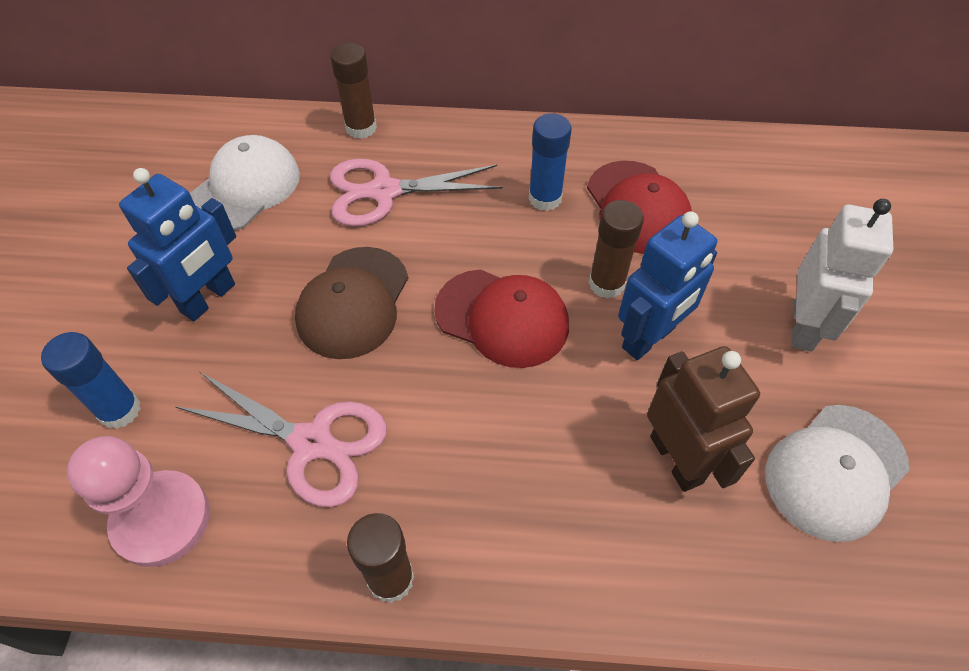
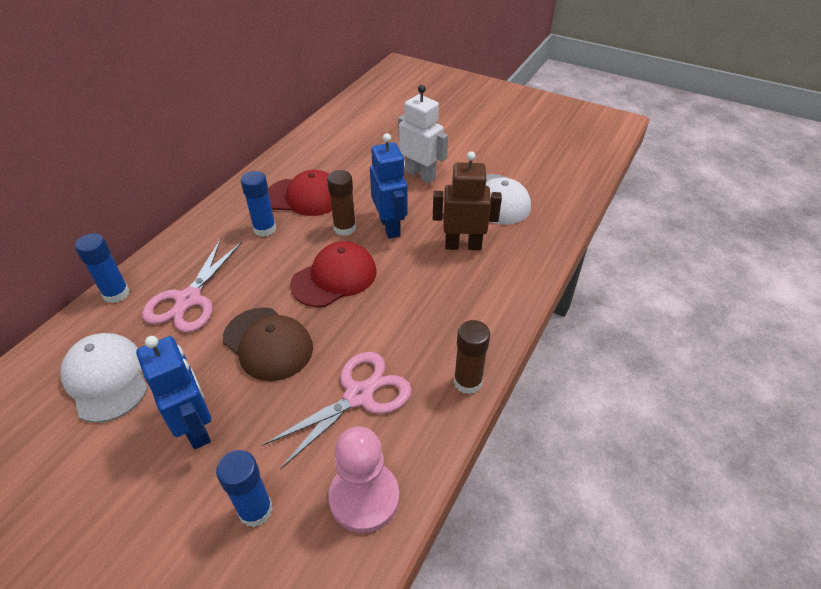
camera: 65 degrees left, 10 degrees down
brown glue stick [330,43,377,139] -> blue glue stick [75,233,130,303]

